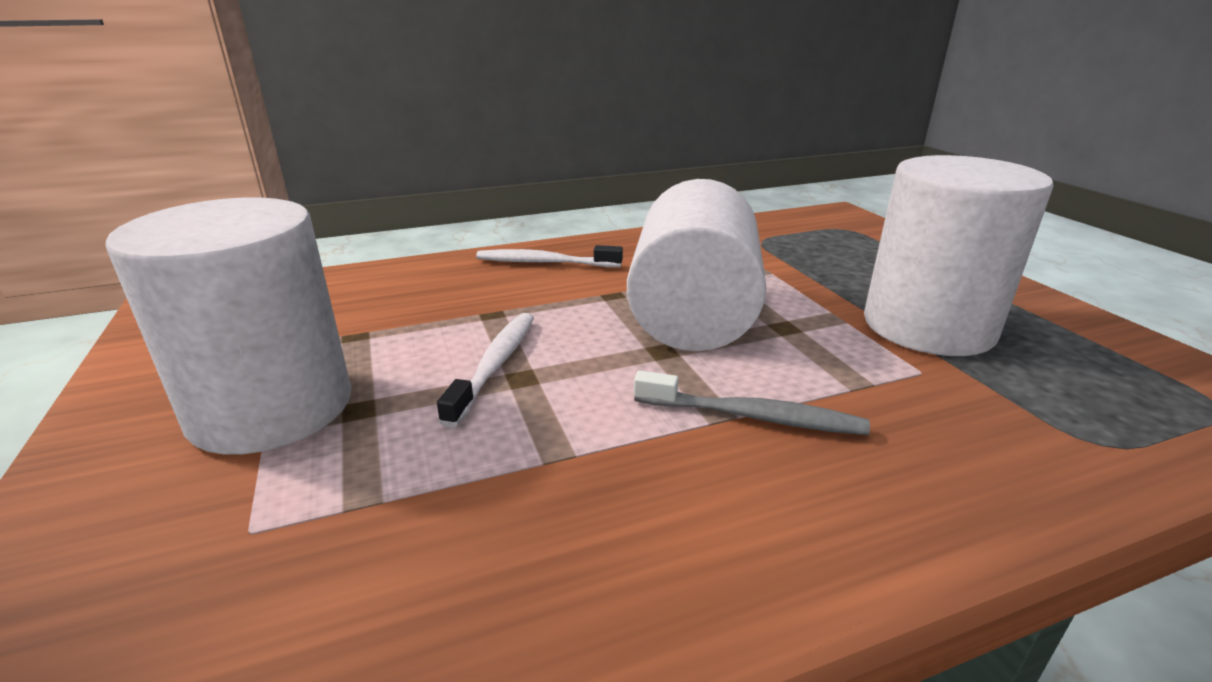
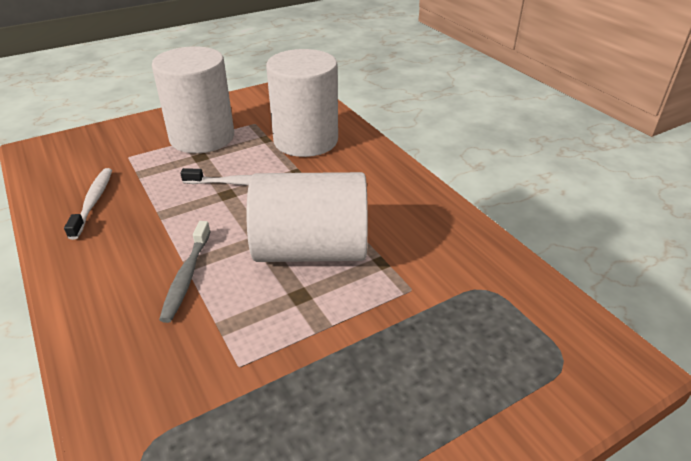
camera: 80 degrees right, 10 degrees up
white toothbrush [476,245,623,267] -> white toothbrush moved to [64,168,112,240]
white cylinder [864,155,1053,356] -> white cylinder moved to [266,49,338,157]

